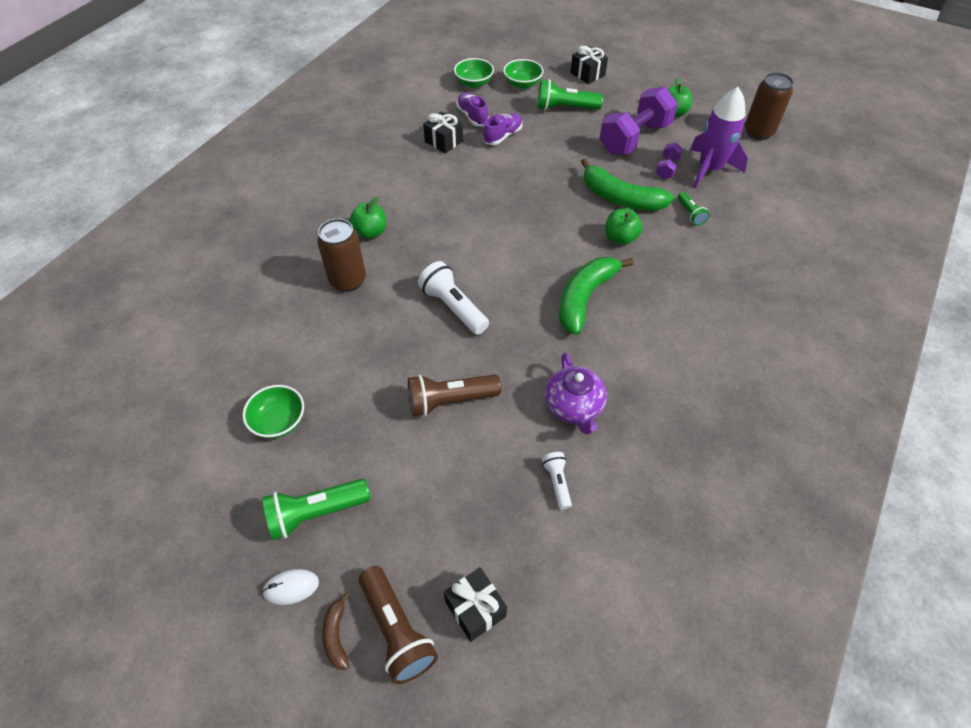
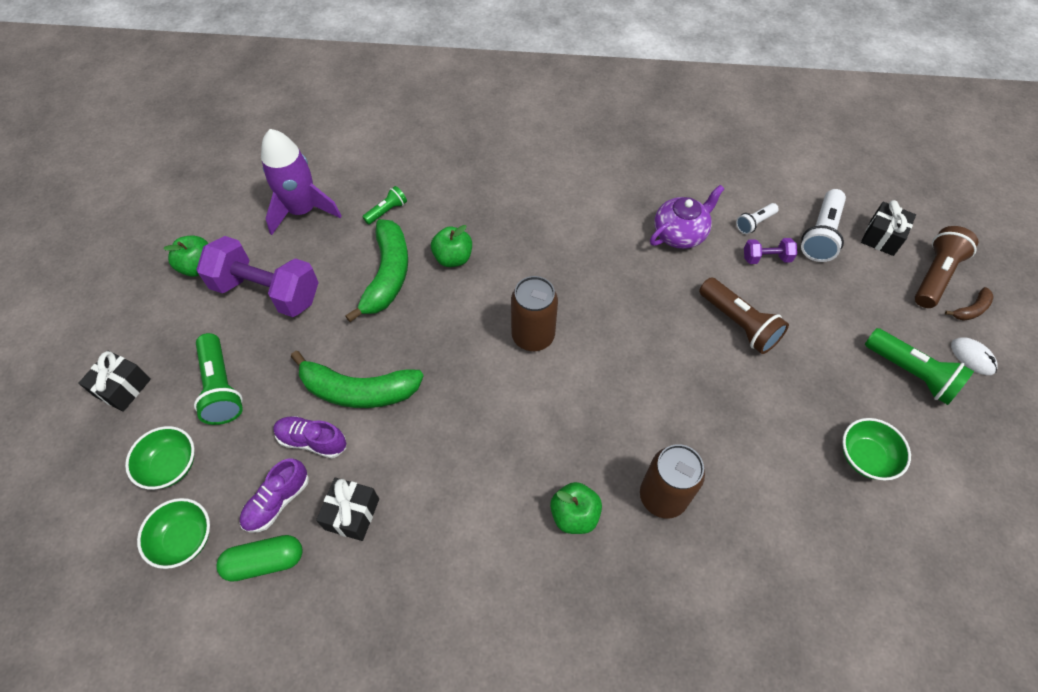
camera: 115 degrees left, 5 degrees up
white flashlight [418,261,489,335] -> white flashlight moved to [801,189,846,262]
green banana [559,257,634,335] -> green banana moved to [291,351,424,408]
purple dumbbell [656,142,683,179] -> purple dumbbell moved to [744,238,797,264]
brown can [745,72,794,140] -> brown can moved to [511,276,558,351]
none -> green capsule [216,535,303,582]

